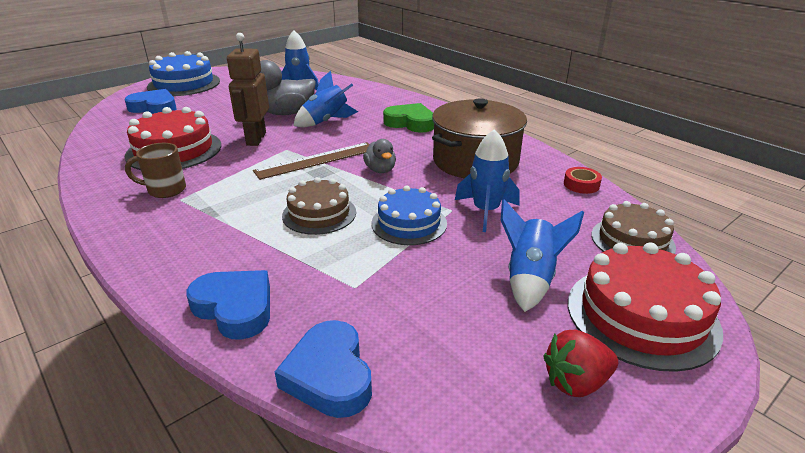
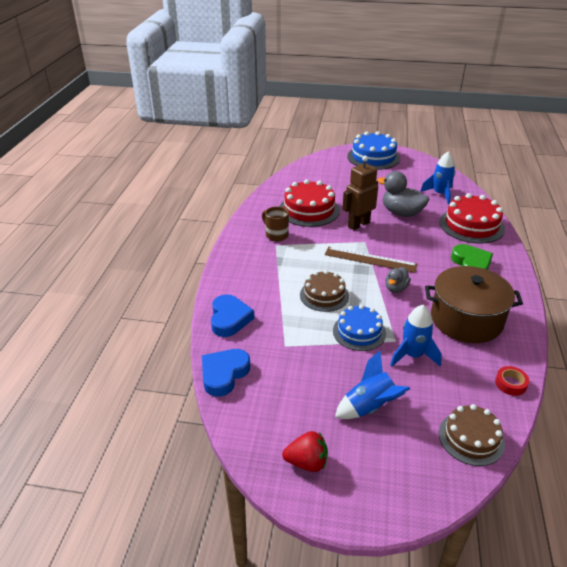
camera: 50 degrees right, 5 degrees up
blue heart [125,89,177,114] -> none
blue rocket [293,71,358,127] -> none
red strawberry [543,330,618,397] -> red strawberry turned 150 degrees clockwise [282,431,328,472]
red cake [568,242,723,372] -> red cake moved to [439,193,505,244]

